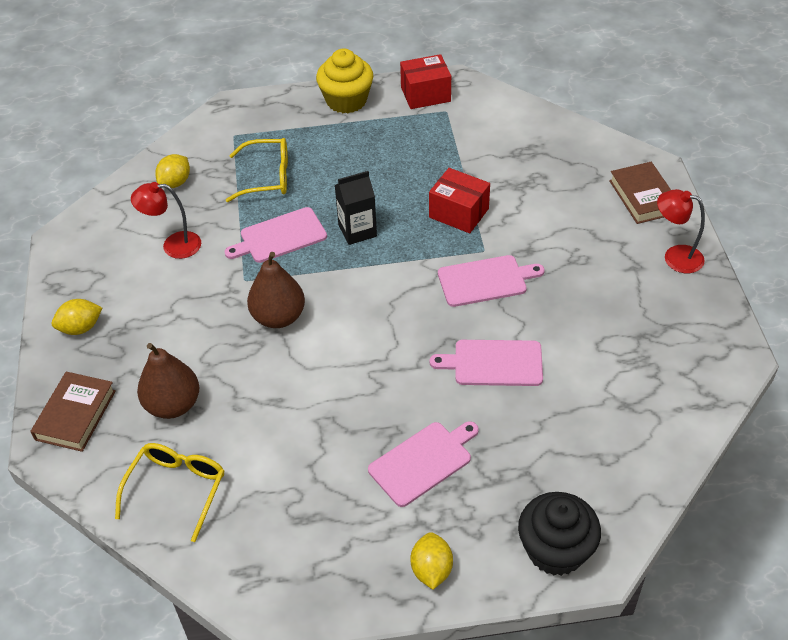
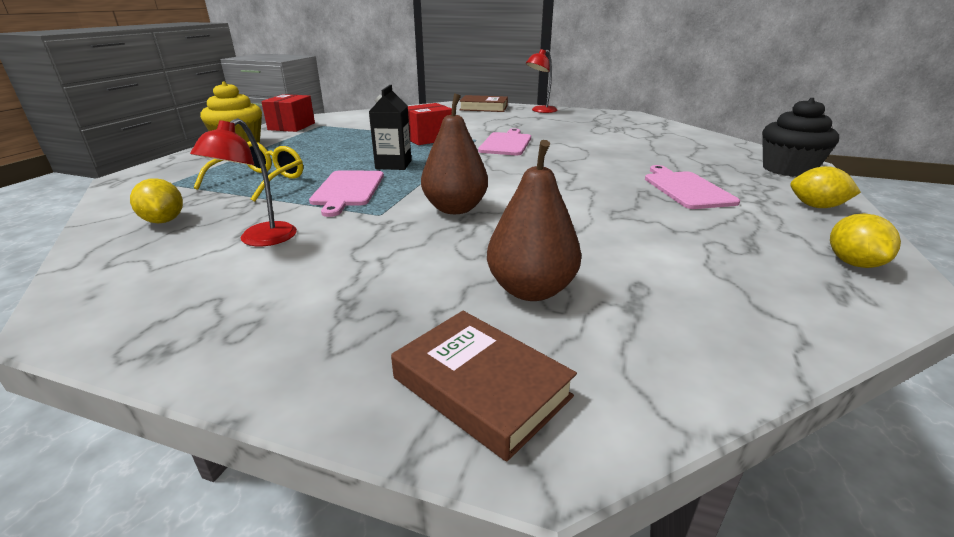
camera: 65 degrees left, 20 degrees down
yellow lemon [52,299,102,335] -> yellow lemon moved to [830,213,901,268]
yellow glasses [115,443,224,542] -> none
pink cutting board [430,340,543,386] -> none

